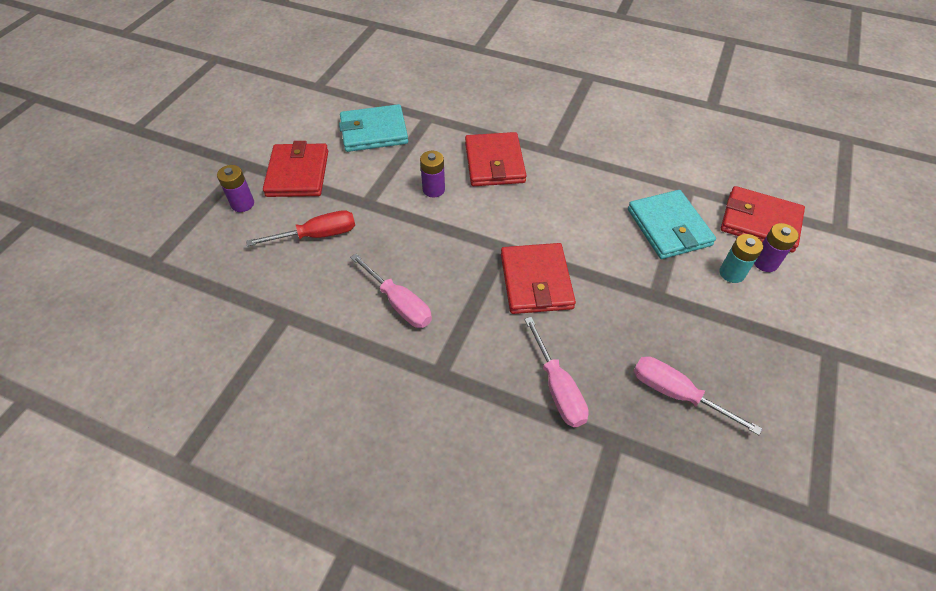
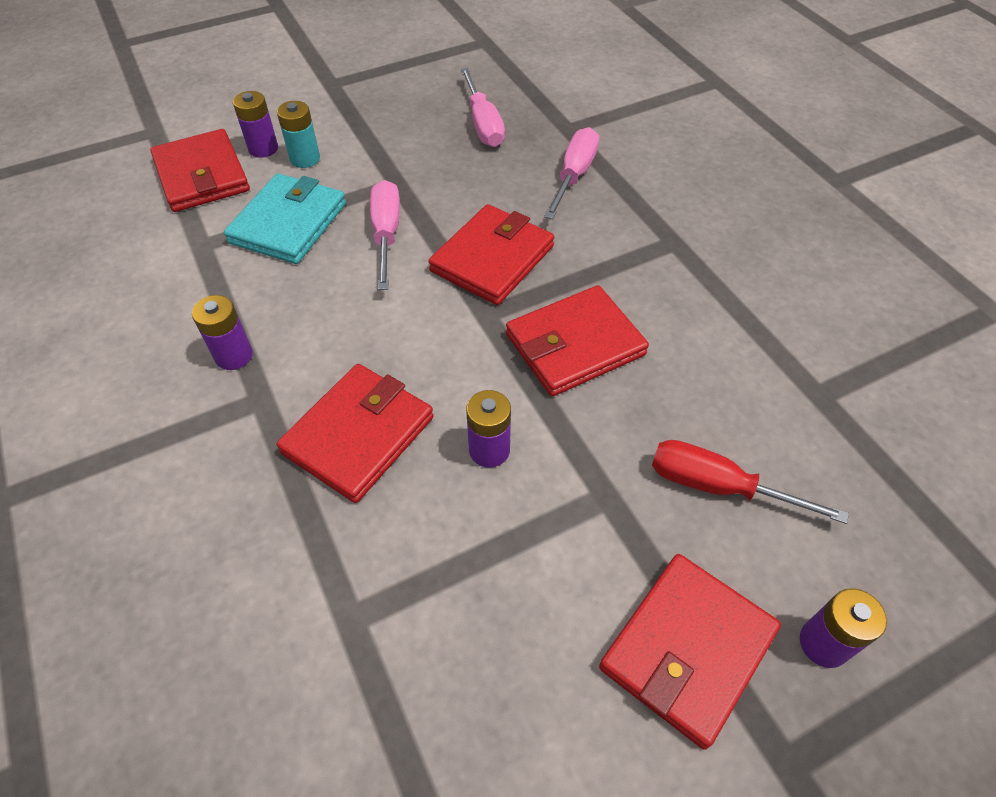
camera: 140 degrees left, 0 degrees up
turquoise wallet [339,104,408,152] -> none
pink screwdriver [350,254,432,328] -> pink screwdriver moved to [370,180,400,290]
none -> purple battery [192,295,253,370]
none -> red wallet [506,285,649,396]

